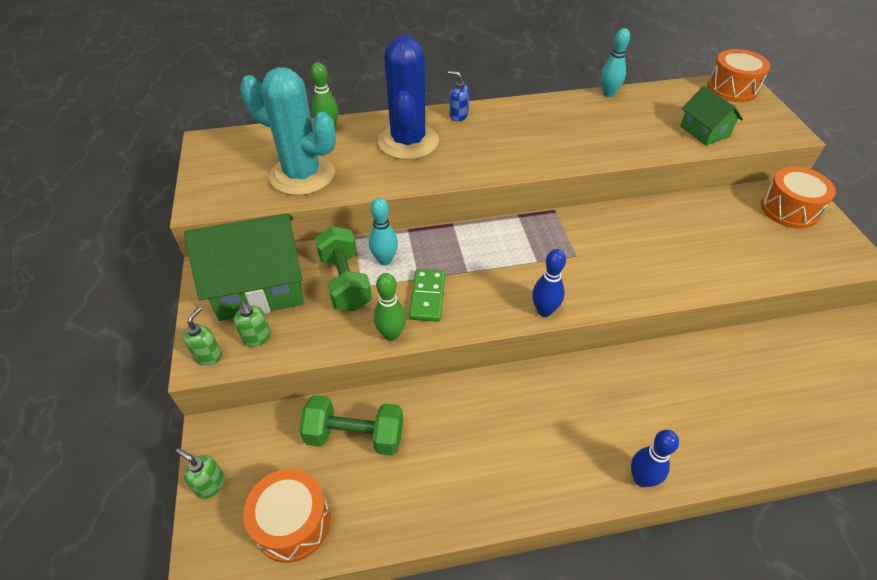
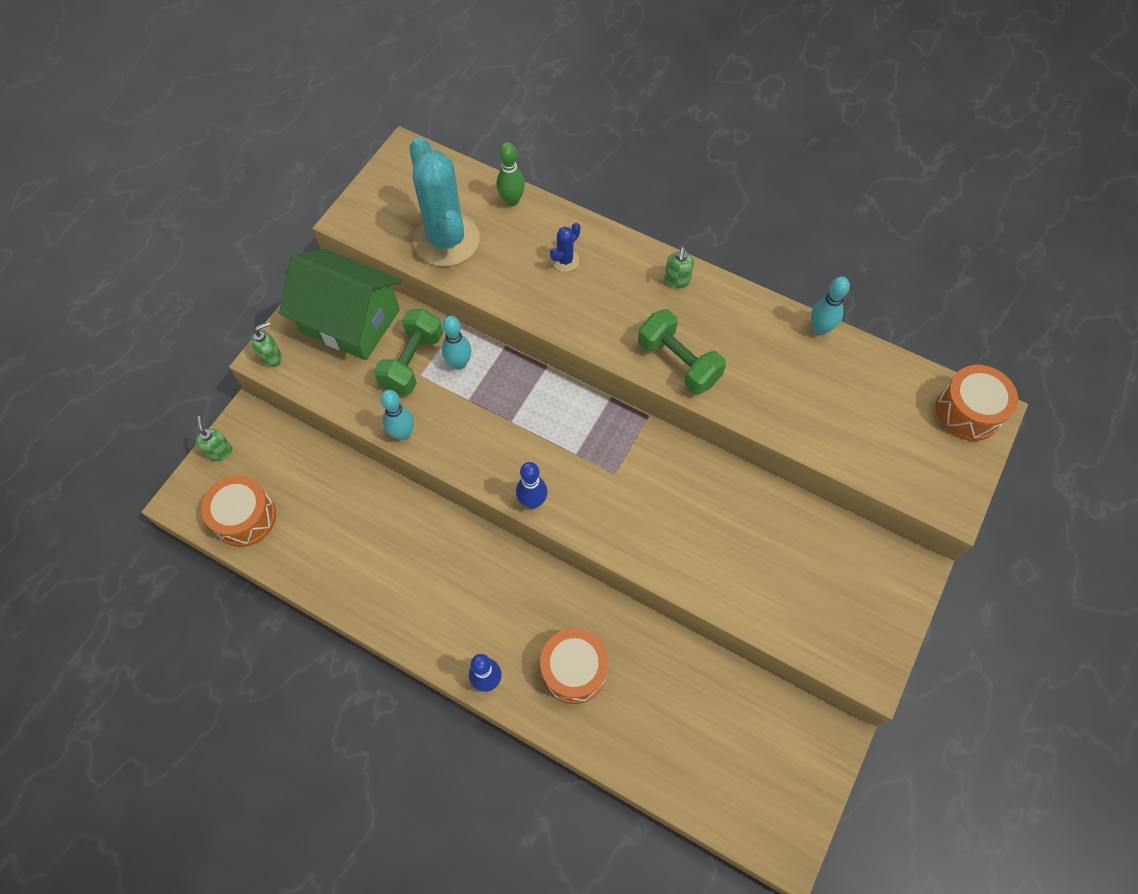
camera: 40 degrees right, 15 degrees up
green soap dispenser [234,301,271,347] -> green soap dispenser moved to [664,247,694,288]
green dumbbell [299,395,403,456] -> green dumbbell moved to [638,309,726,394]
green bowling pin [374,273,406,341] -> turquoise bowling pin [380,390,414,440]
blue cactus [378,34,439,160] -> blue cactus [550,223,580,272], size x0.41
green domino [409,269,445,322] -> none
blue soap dispenser [448,71,469,121] -> none
green house [680,86,743,146] -> none
orange drum [761,167,836,229] -> orange drum moved to [540,629,608,704]

